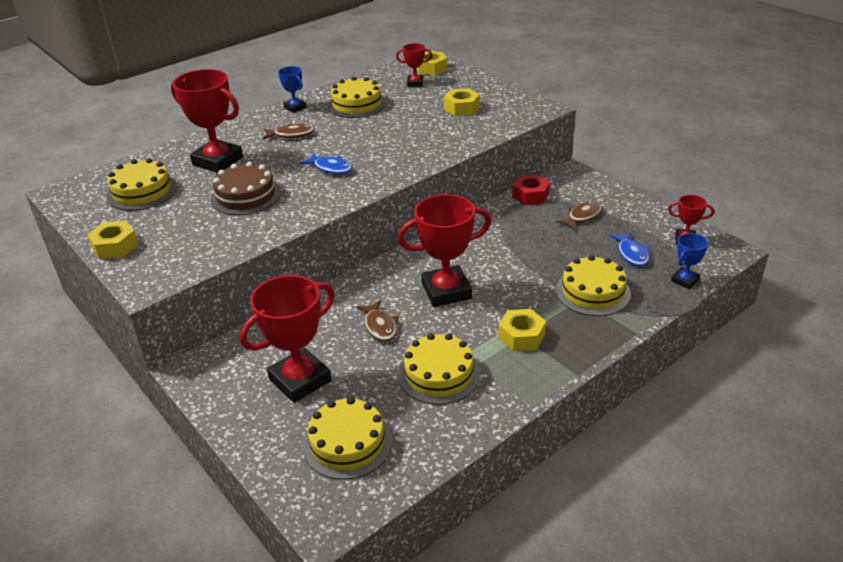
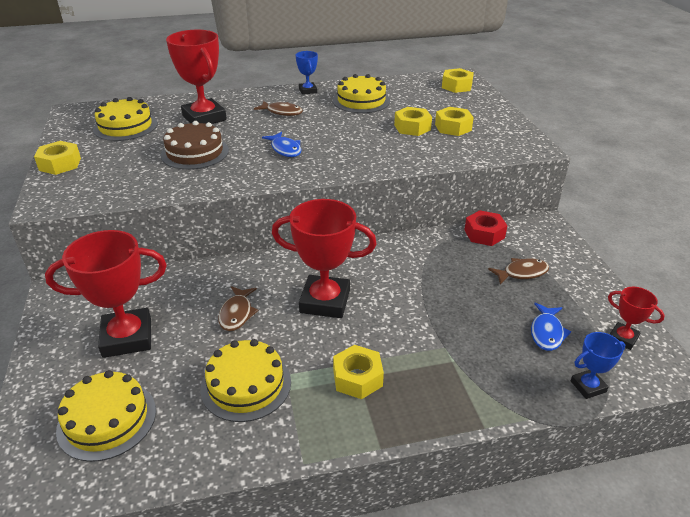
camera: 25 degrees right, 0 degrees up
red trophy [396,43,432,87] -> none
yellow cake [556,255,631,316] -> none
none -> yellow nut [394,107,432,136]

